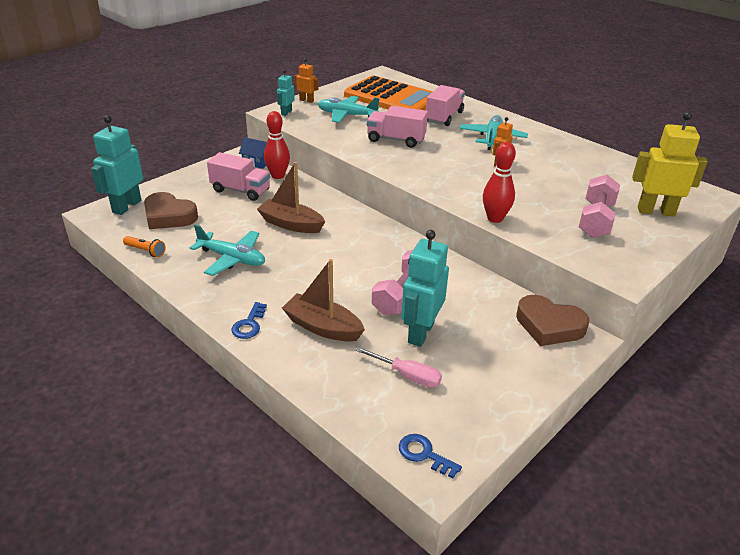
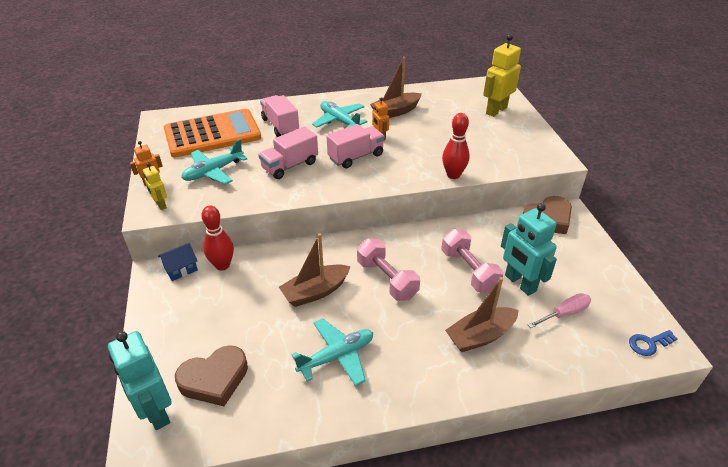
camera: 55 degrees left, 5 degrees up
orange flashlight [123,236,165,257] -> none
pink truck [207,152,270,201] -> pink truck moved to [327,124,385,168]
blue key [232,302,267,339] -> none
turquoise robot [277,70,295,116] -> yellow robot [143,163,167,210]
pink dumbbell [579,175,620,238] -> pink dumbbell moved to [357,239,420,301]
none -> brown boat [370,57,422,118]

